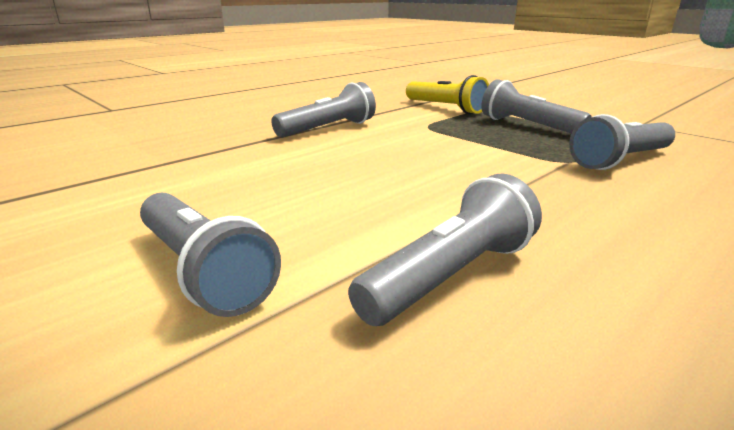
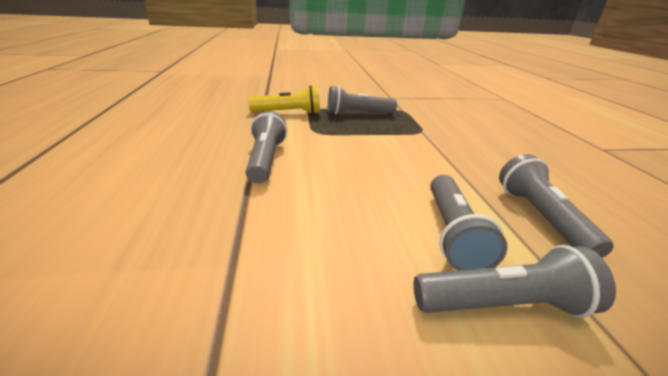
camera: 55 degrees left, 5 degrees up
grey flashlight [569,114,675,170] -> grey flashlight moved to [430,175,507,271]

